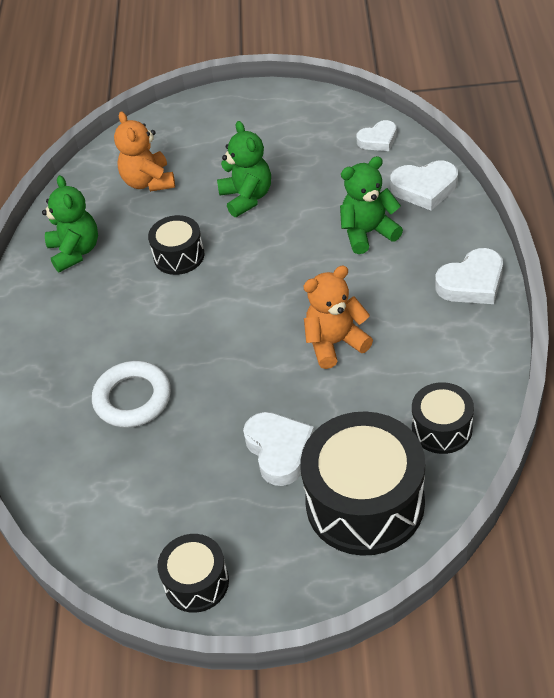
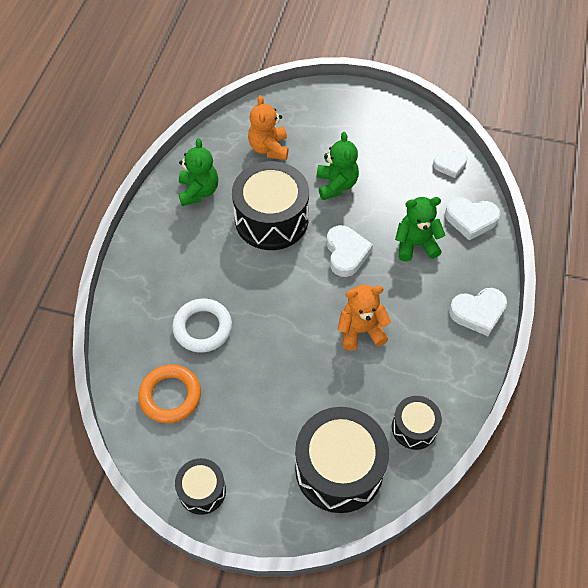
camera: 10 degrees right, 10 degrees up
black drum [148,215,205,275] -> black drum [232,161,309,250], size x1.89
white heart [243,412,314,486] -> white heart moved to [327,225,373,277]
none -> orange ring [138,364,201,423]

